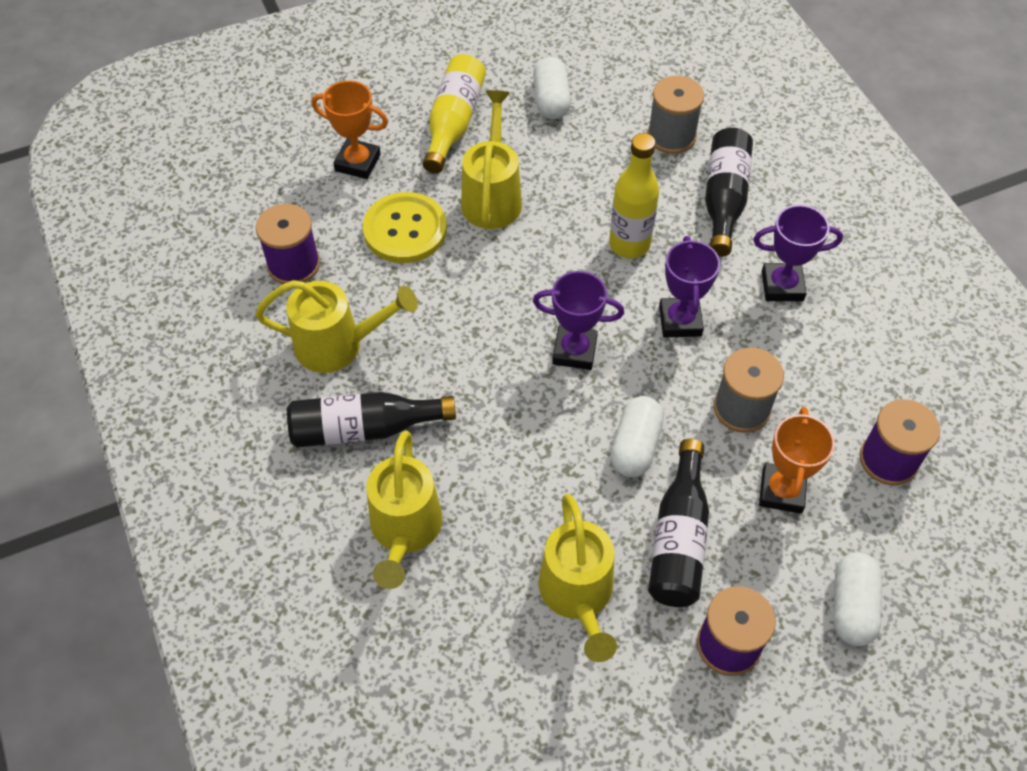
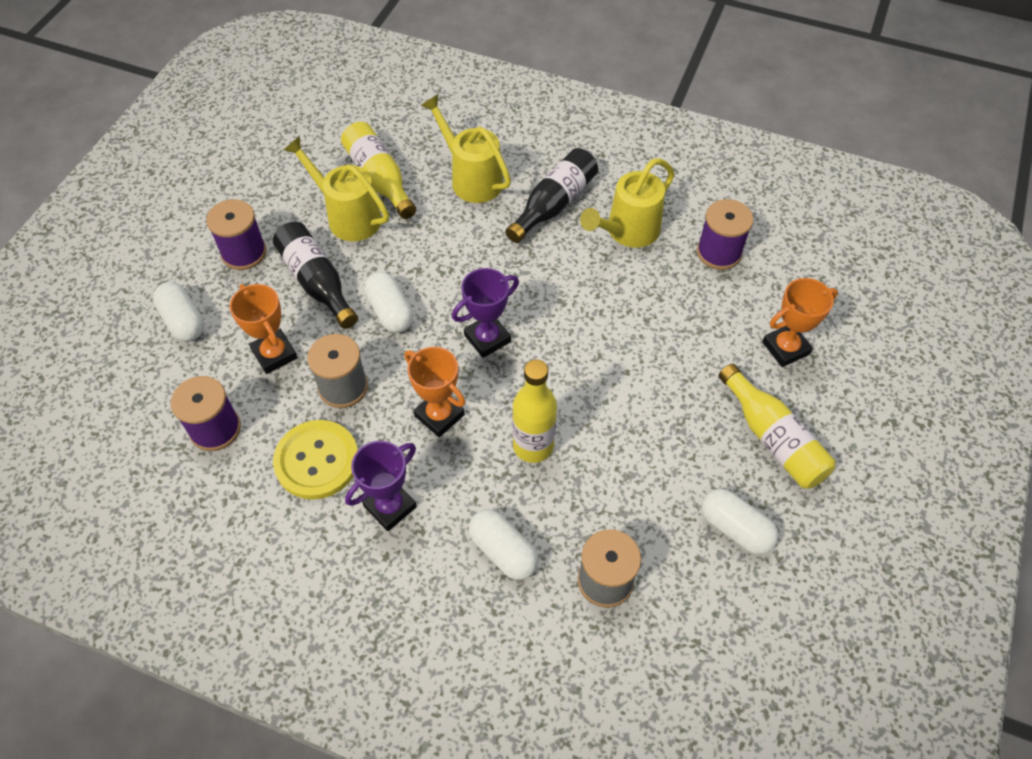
camera: 135 degrees right, 0 degrees up
yellow button [363,192,447,263] -> yellow button moved to [273,420,358,500]
yellow watering can [461,90,522,229] -> none
purple trophy [659,236,720,338] -> orange trophy [404,347,465,437]
black bottle [705,128,753,257] -> white capsule [469,509,538,580]
none -> yellow bottle [341,122,416,219]

